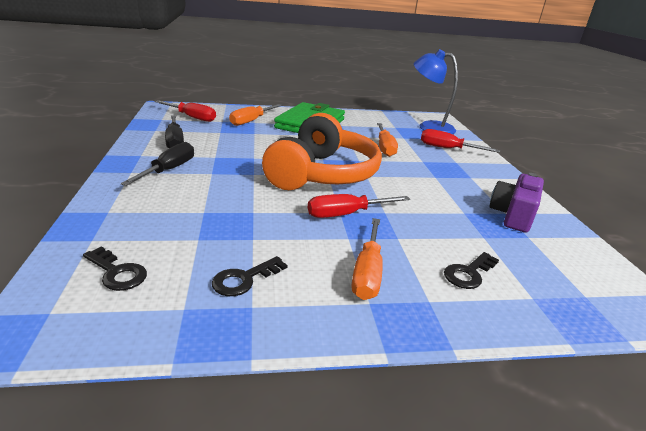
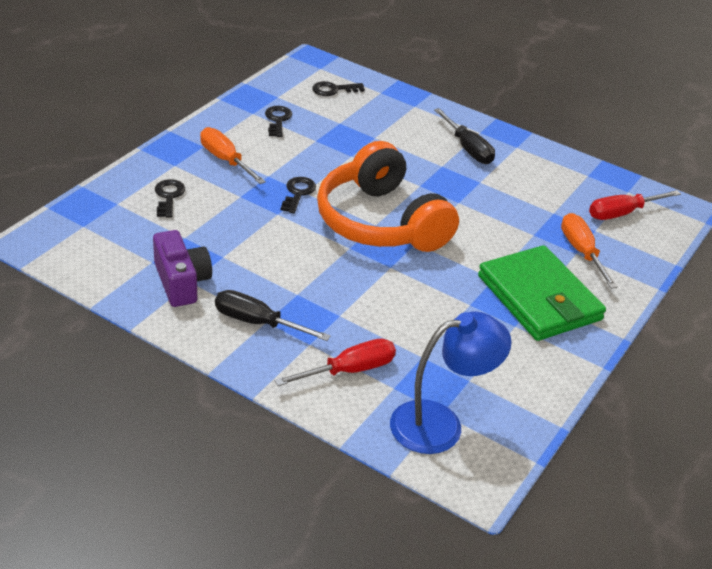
camera: 130 degrees right, 10 degrees up
black screwdriver [165,116,184,148] -> black screwdriver moved to [215,290,330,341]
red screwdriver [308,194,410,218] -> black key [281,177,316,213]
orange screwdriver [377,123,398,157] -> none

